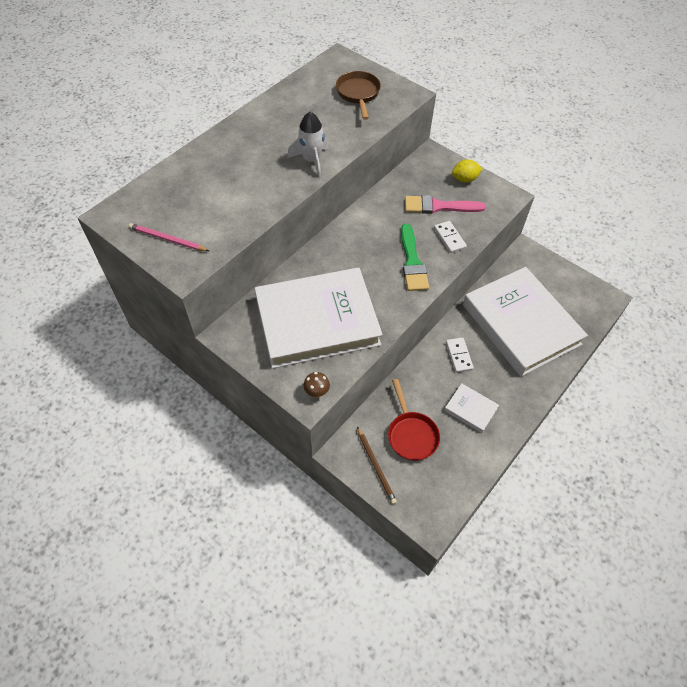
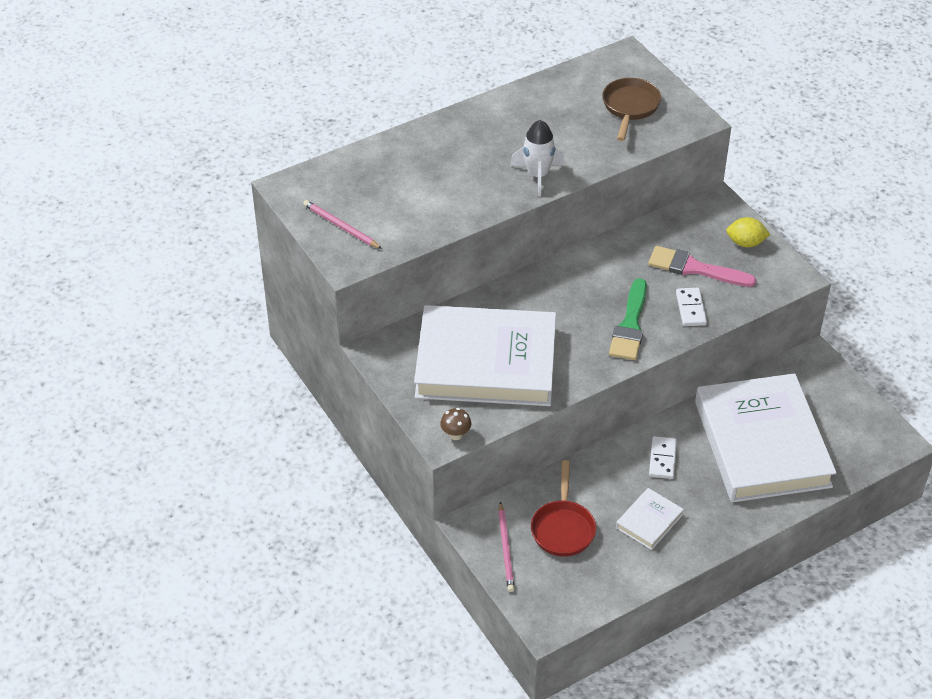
camera: 20 degrees right, 10 degrees down
brown pencil [357,427,397,504] -> pink pencil [498,502,515,592]
white book [444,383,499,433] -> white book turned 75 degrees clockwise [616,488,684,550]

